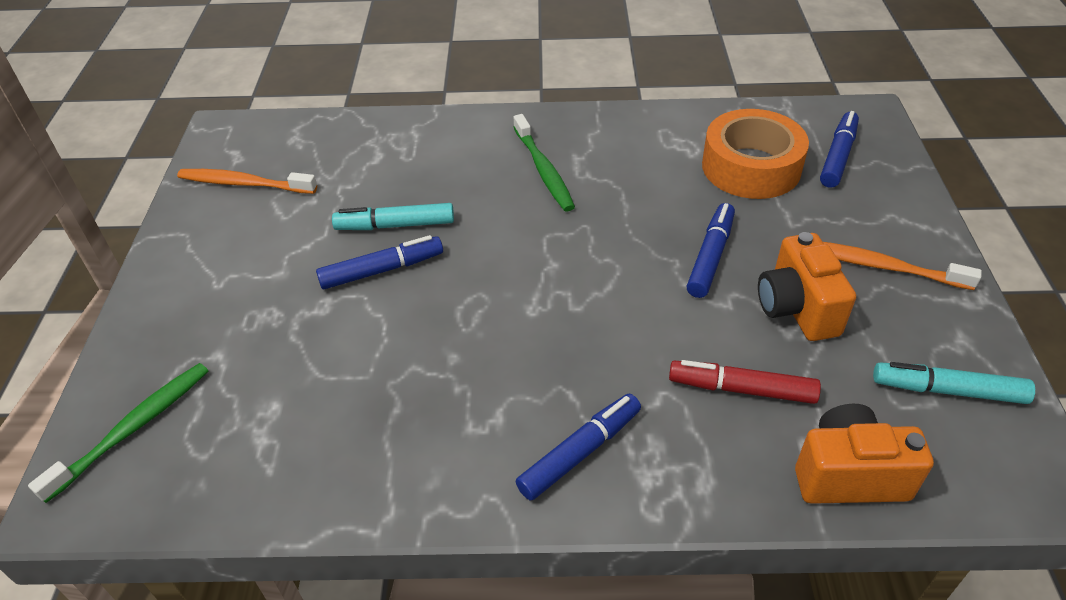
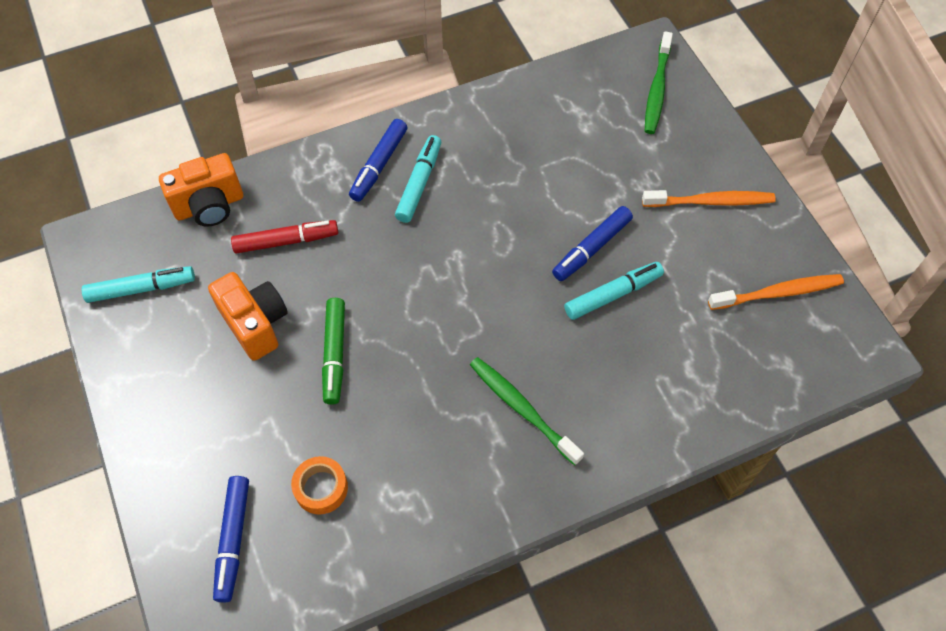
camera: 155 degrees right, 15 degrees up
blue marker [687,203,735,298] -> green marker [322,298,345,405]
orange tape [702,109,809,199] -> orange tape [291,456,348,515], size x0.52
orange toothbrush [823,242,982,290] -> orange toothbrush moved to [642,190,776,207]
none -> turquoise marker [395,135,441,223]

